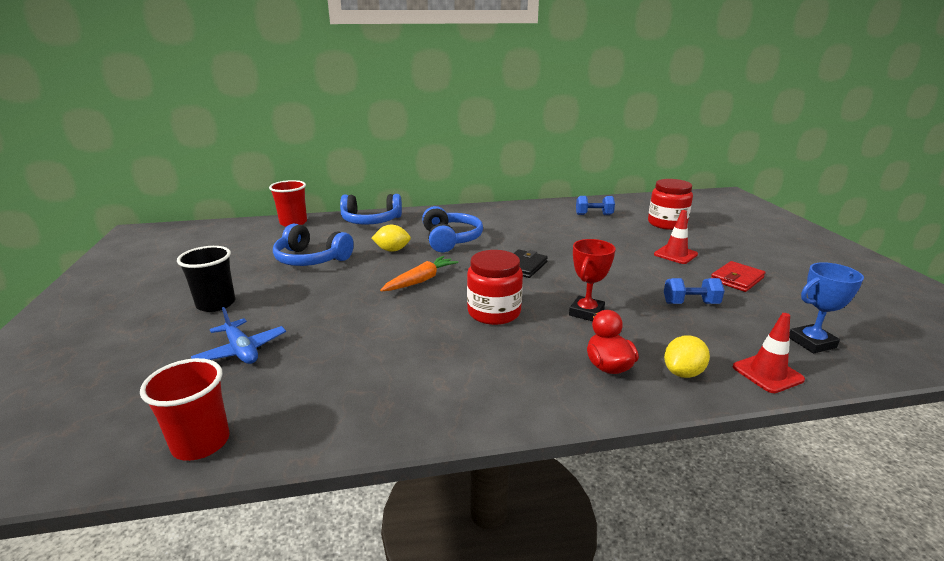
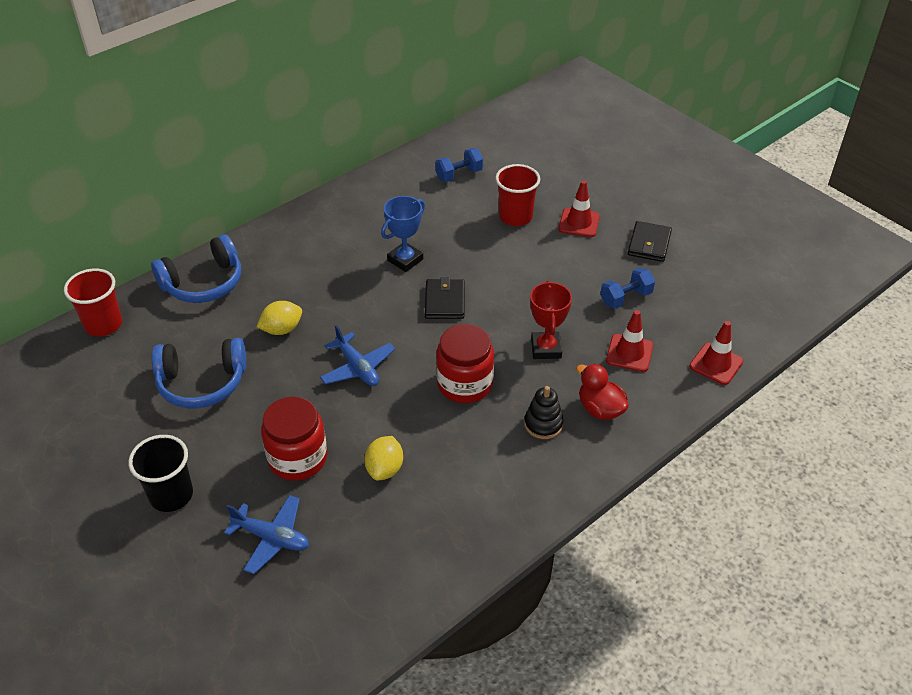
camera: 30 degrees left, 20 degrees up
red cup [140,358,229,461] -> red cup moved to [495,164,540,226]
orange carrot [380,256,459,291] -> blue plane [320,325,395,386]
blue headphones [422,206,483,252] -> none
red jar [648,179,693,230] -> red jar moved to [261,397,327,481]
yellow lemon [664,336,710,378] -> yellow lemon moved to [364,436,403,480]
red wallet [711,261,765,292] -> black wallet [628,221,672,262]
blue trophy [789,262,864,353] -> blue trophy moved to [381,196,425,272]
none -> black stacking toy [524,386,564,439]
none -> red traffic cone [606,310,653,372]

